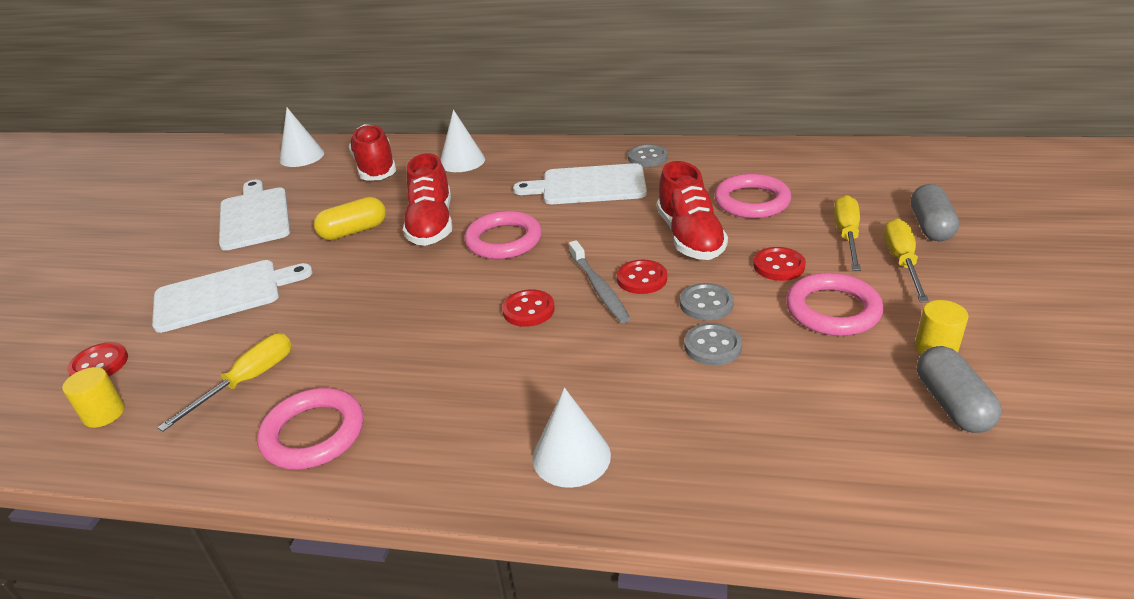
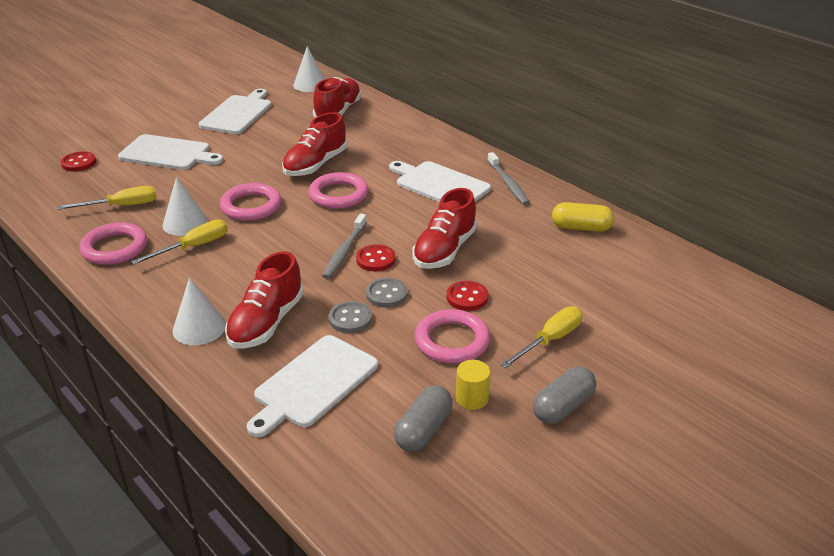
camera: 35 degrees right, 0 degrees up
yellow cylinder [62,367,125,428] -> none
yellow capsule [314,197,386,240] -> yellow capsule moved to [552,202,614,232]
white cone [440,110,485,172] -> white cone moved to [162,177,208,236]
red button [502,289,555,327] -> none
grey button [628,144,668,167] -> grey toothbrush [487,152,530,205]
pink ring [714,174,791,218] -> pink ring moved to [220,183,281,221]
yellow screwdriver [834,195,861,271] -> yellow screwdriver moved to [132,219,228,265]
grey capsule [911,184,959,241] -> grey capsule moved to [533,366,596,424]
none -> red shoe [225,251,304,349]
none -> white cutting board [247,335,378,437]

